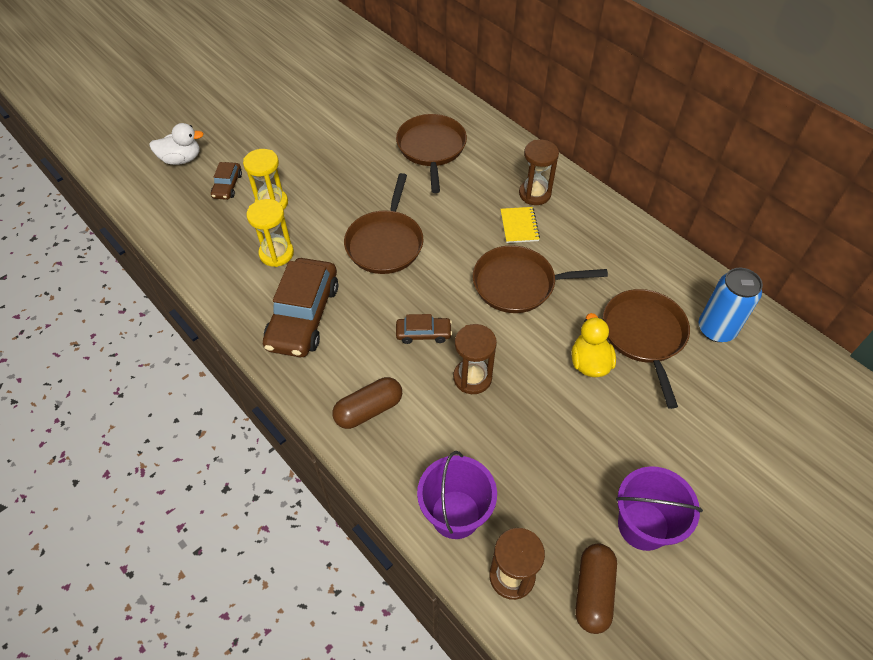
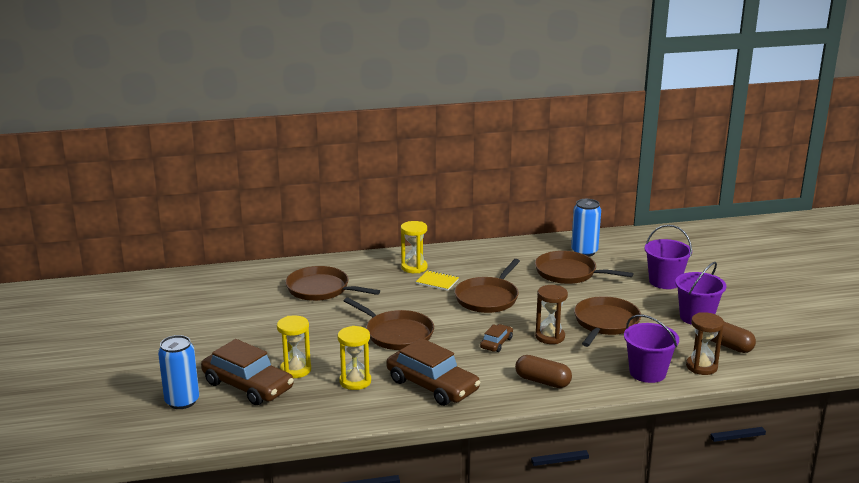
camera: 60 degrees left, 30 degrees down
white duck [149,123,204,165] -> blue can [158,335,199,409]
brown car [211,162,242,200] -> brown car [201,339,294,405], size x2.06
brown capsule [332,377,402,429] -> brown capsule turned 60 degrees counterclockwise [515,355,572,388]
brown hourglass [519,140,559,205] -> yellow hourglass [401,221,427,273]
yellow duck [572,313,616,377] -> none
none -> brown pan [574,296,641,347]
none -> purple bucket [645,225,692,289]

